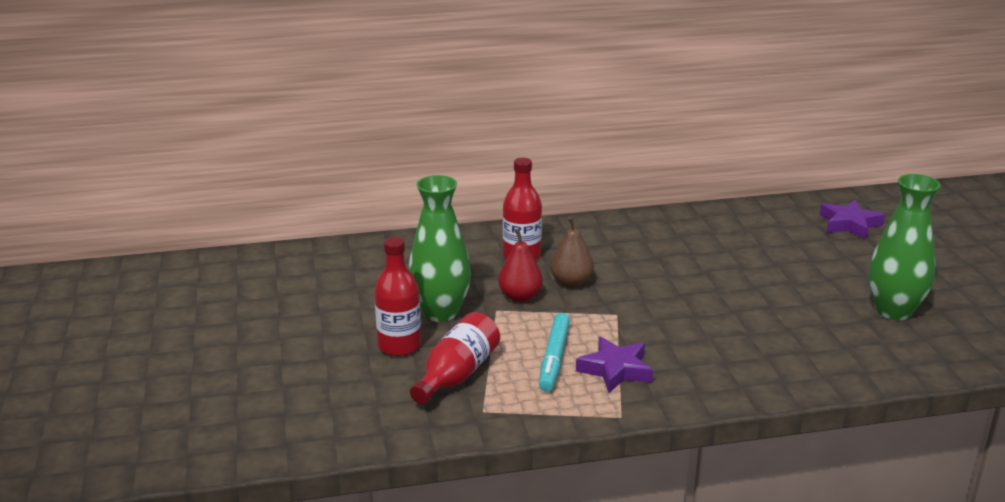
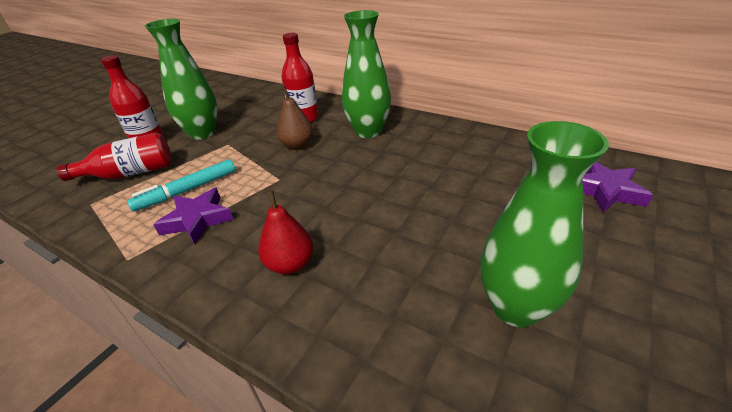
camera: 45 degrees right, 10 degrees up
red pear [498,229,543,302] -> red pear moved to [258,190,313,274]
none -> green vase [342,10,391,138]

